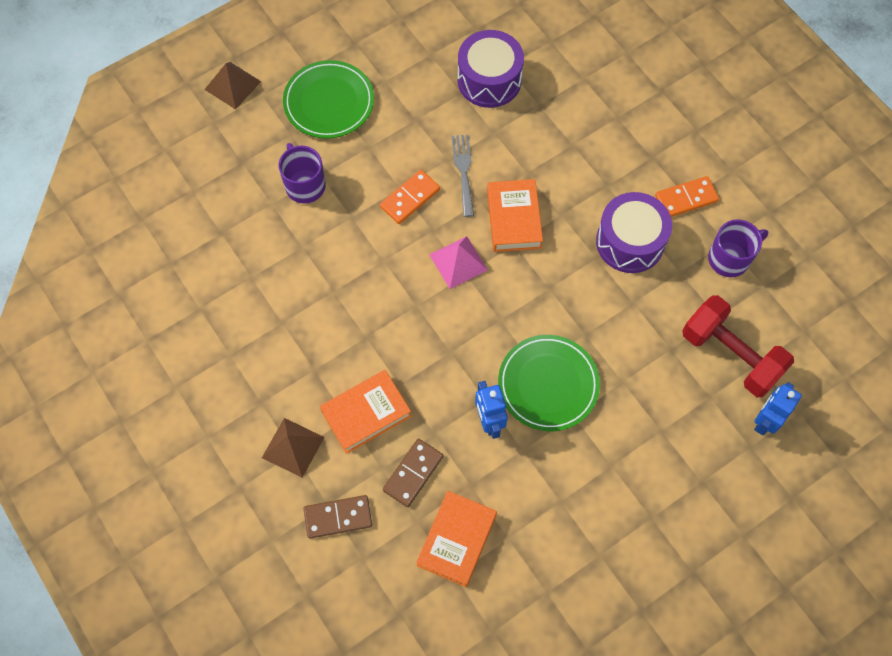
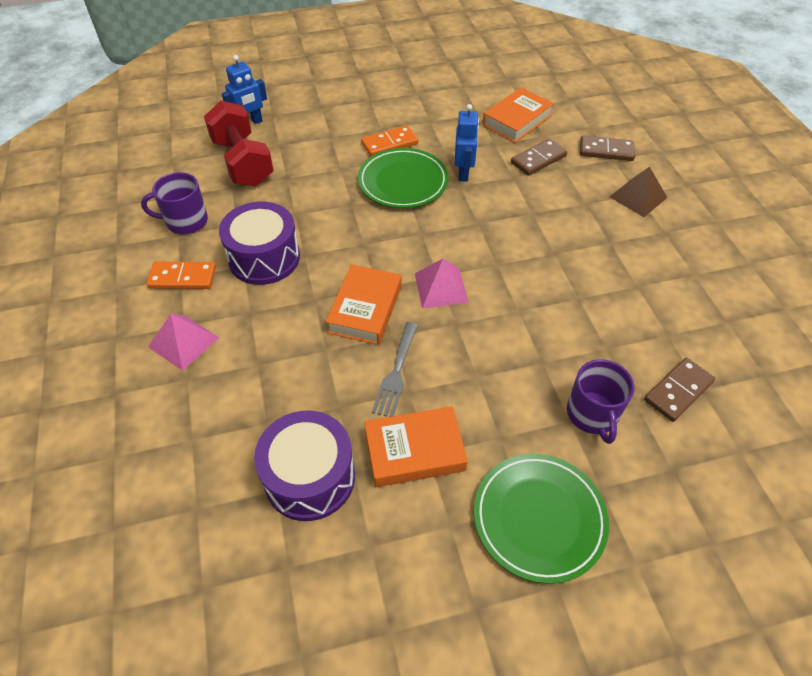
camera: 160 degrees left, 15 degrees down
brown pyramid [204,62,261,110] -> none
orange book [320,370,411,454] -> orange book moved to [364,406,468,487]
orange domino [380,170,440,224] -> orange domino moved to [361,125,418,156]
none -> pink pyramid [148,314,219,371]
none -> brown domino [644,358,715,422]

